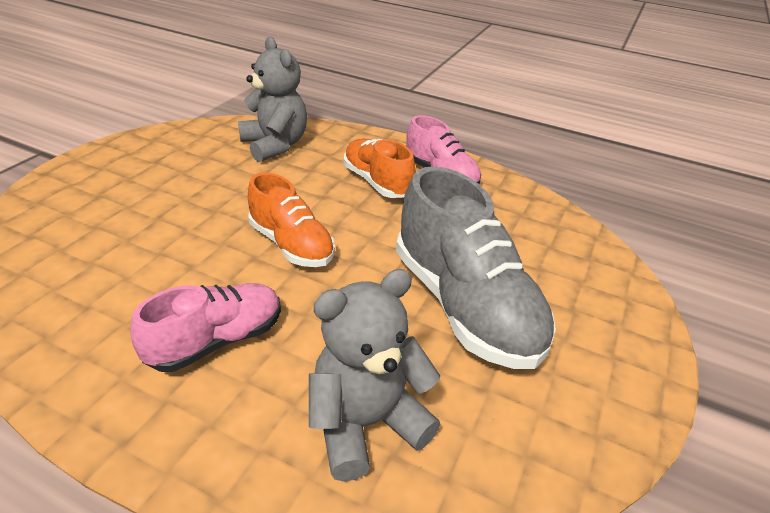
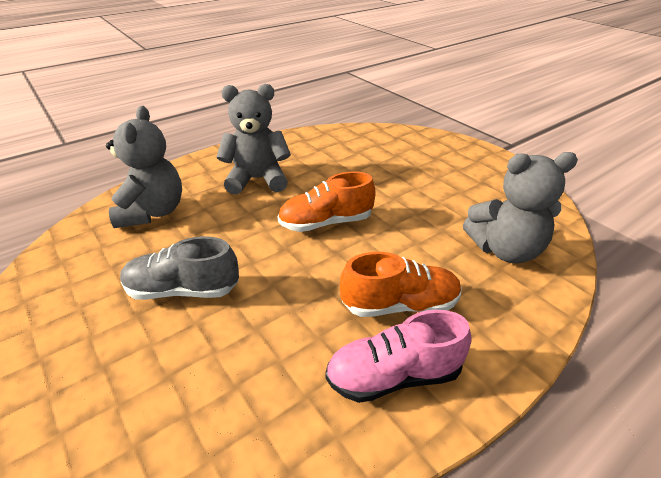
camera: 120 degrees right, 0 degrees up
pink shoe [130,283,281,372] -> grey teddy bear [216,84,291,194]
grey shoe [396,166,556,369] -> grey shoe [120,236,239,300], size x0.60

